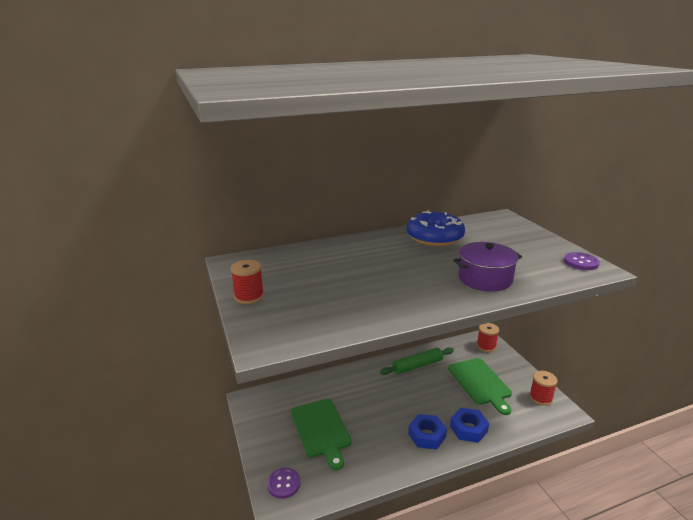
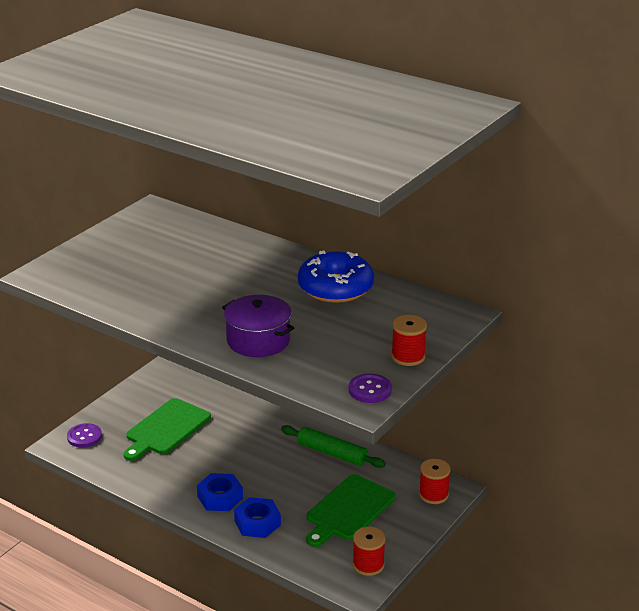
camera: 55 degrees right, 5 degrees up
red spool [230,260,264,304] -> red spool moved to [391,315,427,366]

